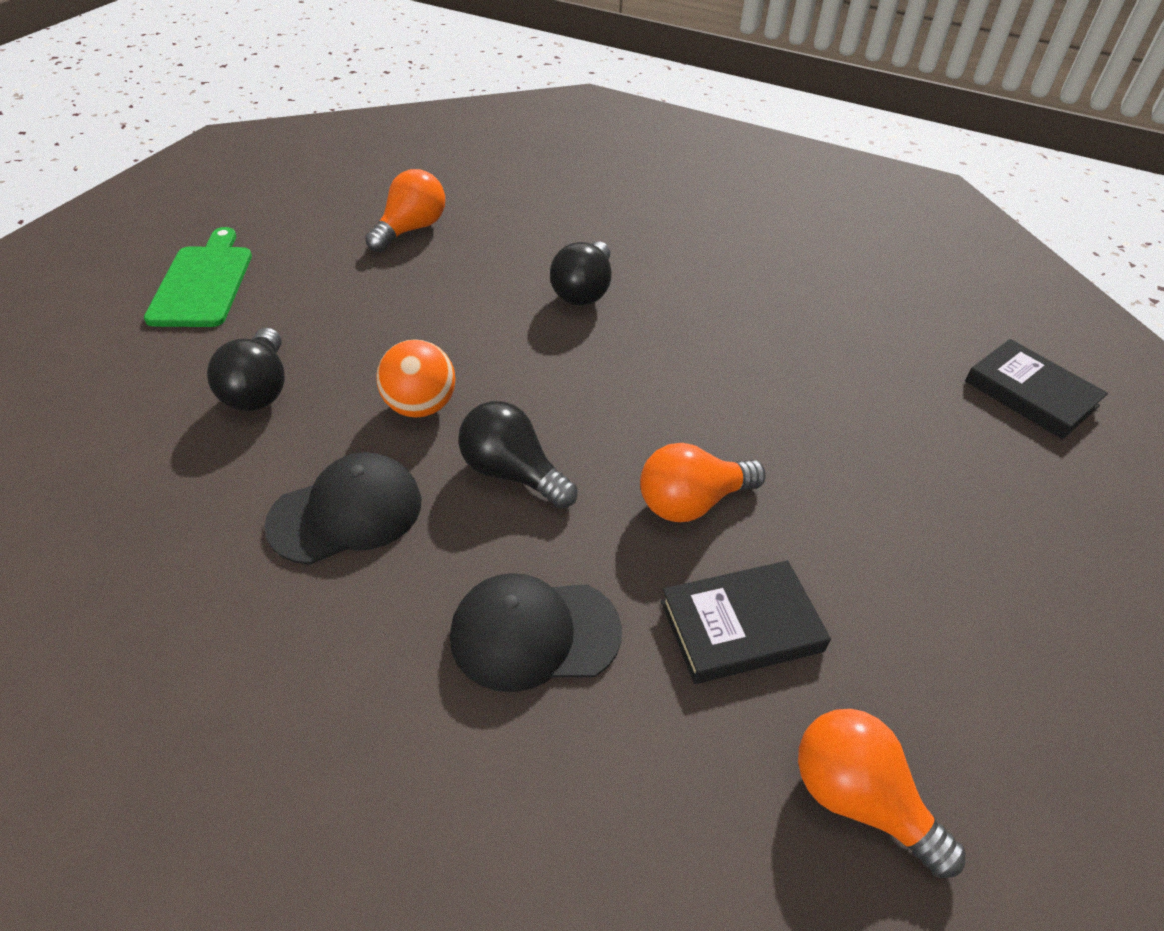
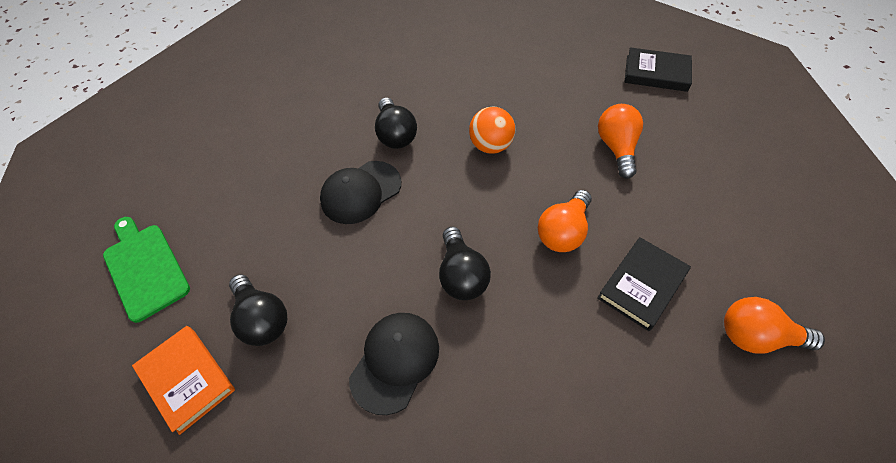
camera: 30 degrees left, 10 degrees up
orange light bulb [365,169,445,252] -> orange light bulb moved to [598,104,643,179]
orange ball [376,339,455,418] -> orange ball moved to [469,106,515,154]
black cap [450,573,622,692] -> black cap moved to [320,161,401,224]
black light bulb [458,401,578,509] -> black light bulb turned 105 degrees counterclockwise [439,227,491,300]
none -> orange book [132,326,235,435]

